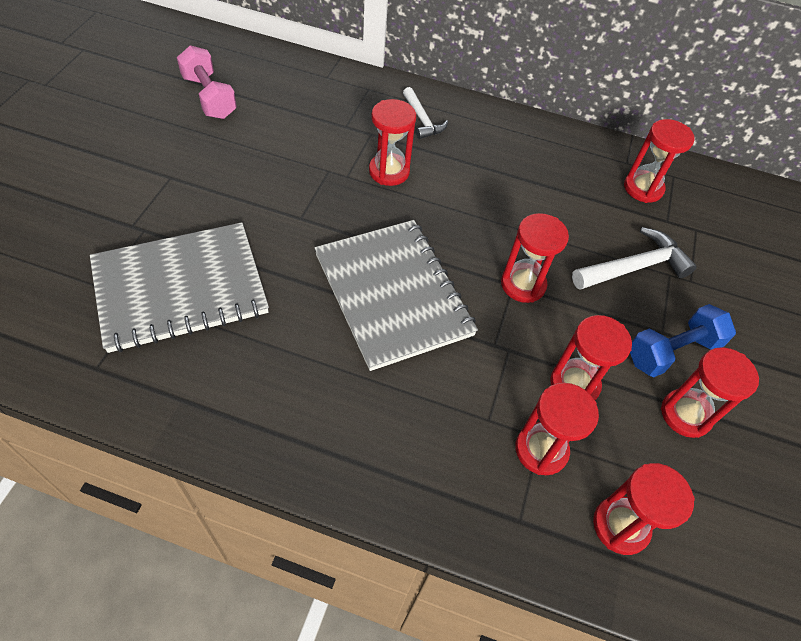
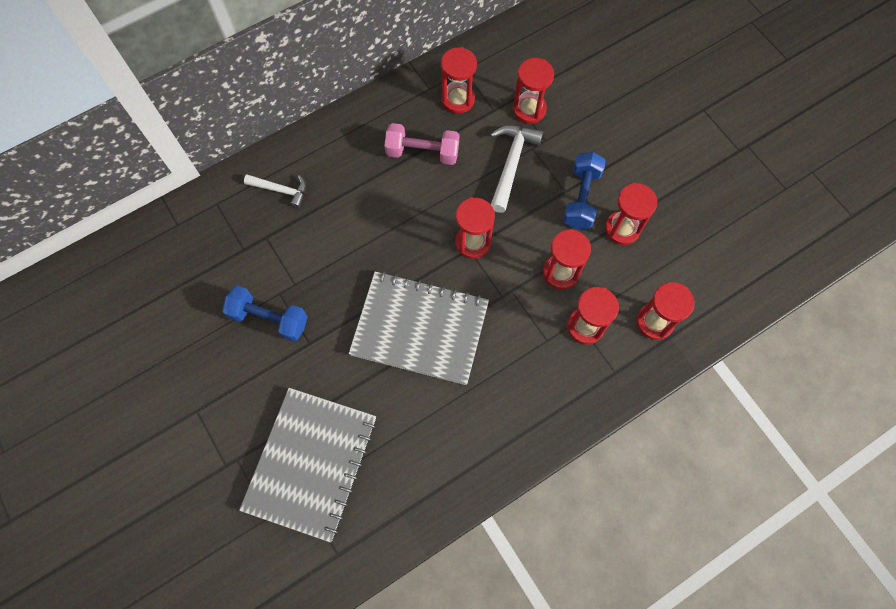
camera: 45 degrees left, 15 degrees up
pink dumbbell [177,45,237,119] -> pink dumbbell moved to [384,123,459,165]
red hourglass [369,99,416,186] -> red hourglass moved to [513,58,554,124]
none -> blue dumbbell [222,286,308,342]

